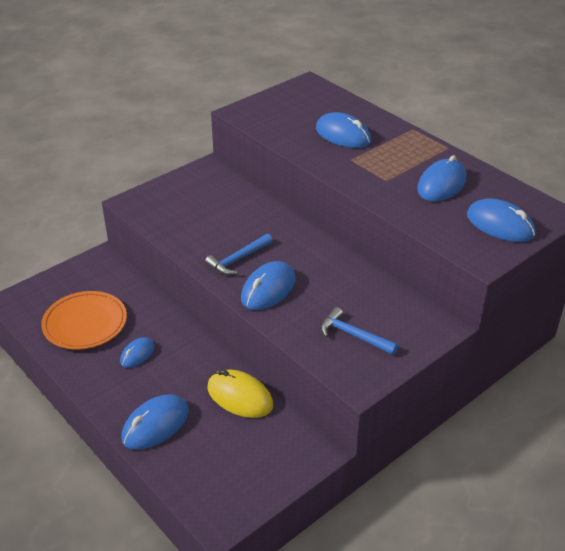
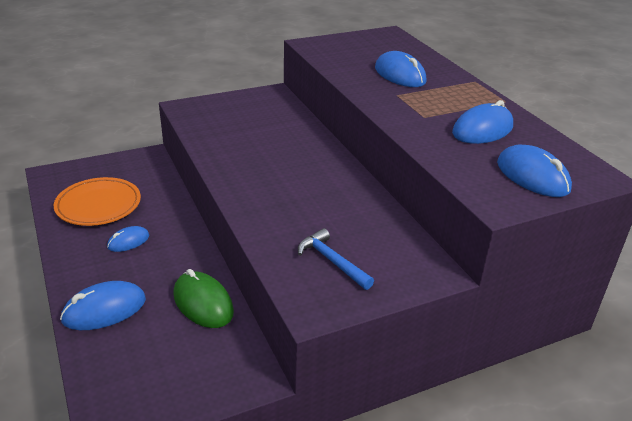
camera: 15 degrees right, 5 degrees down
blue hammer [205,234,273,275] -> none
yellow mouse [207,369,273,418] -> green mouse [173,269,234,328]
blue mouse [241,261,296,310] -> none

